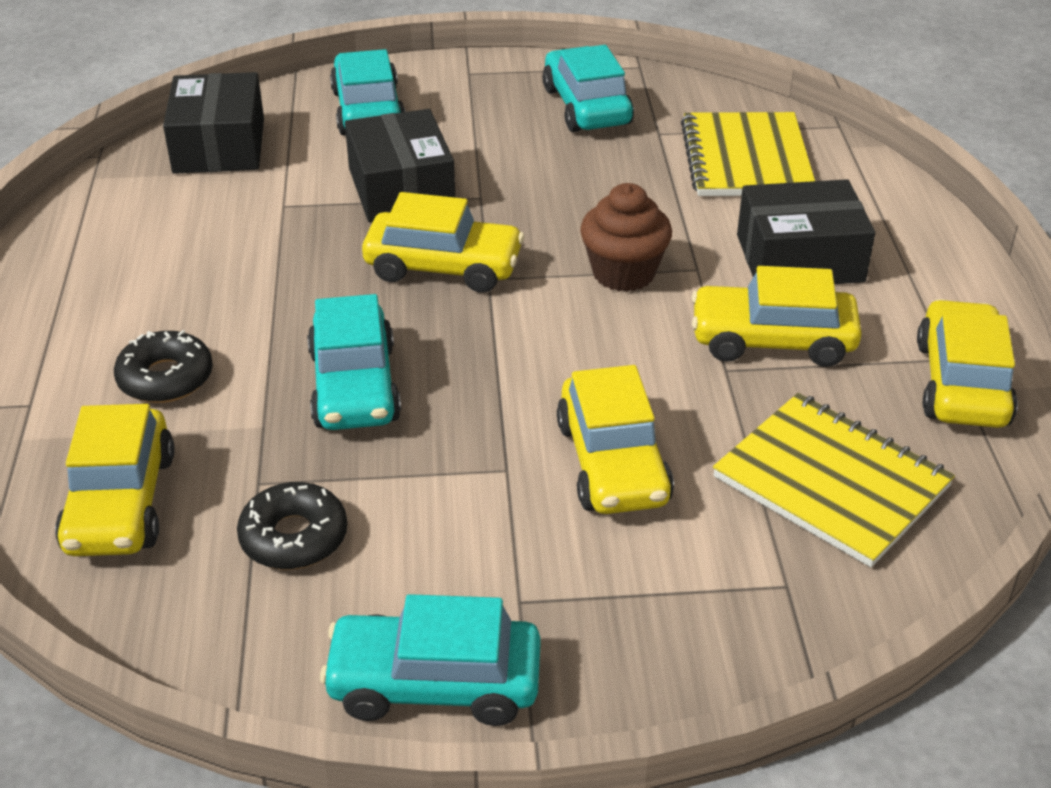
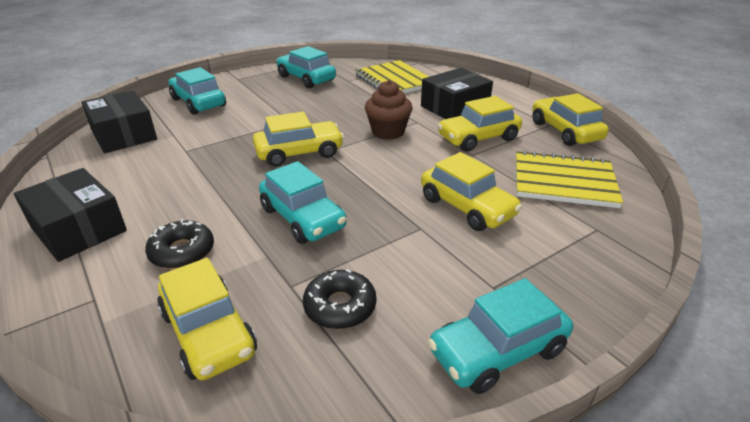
camera: 30 degrees left, 5 degrees down
black box [345,109,455,222] -> black box moved to [14,168,127,262]

